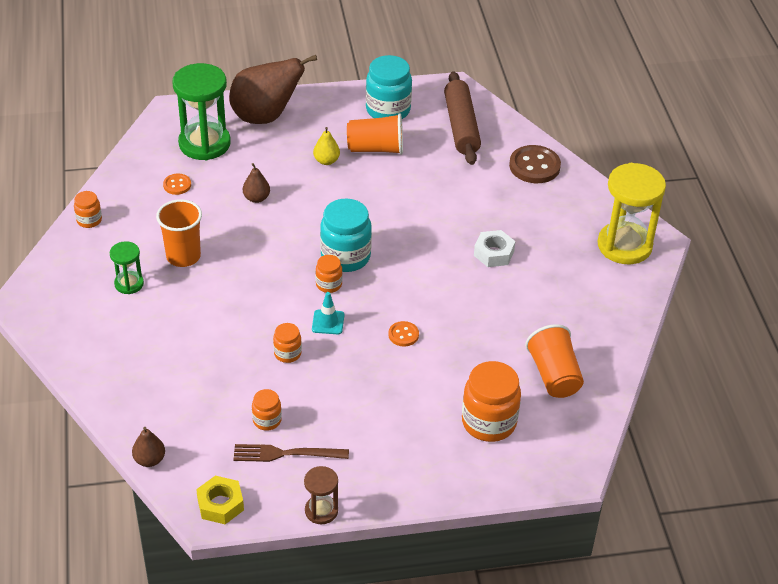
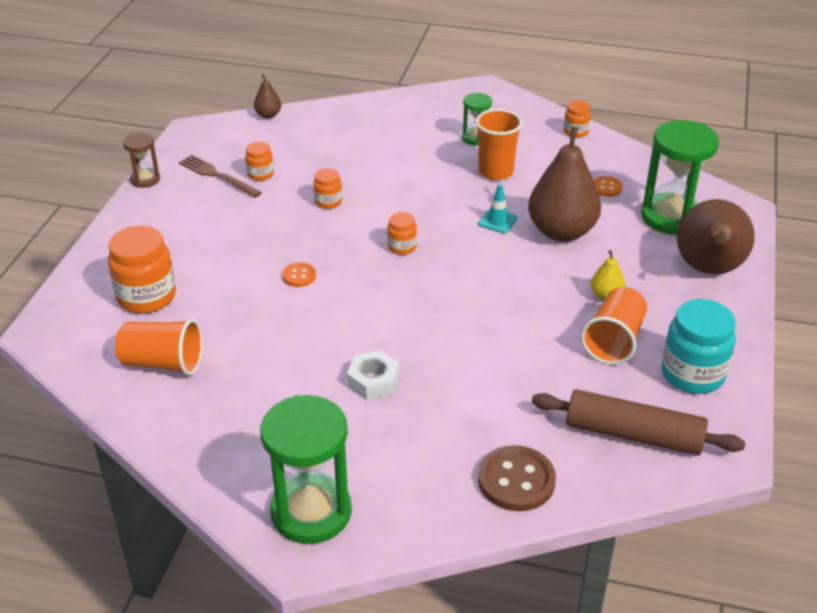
camera: 115 degrees right, 5 degrees down
yellow nut [196,476,244,524] -> none
brown fork [233,444,349,462] -> brown fork turned 75 degrees counterclockwise [179,155,262,198]
brown pear [243,163,270,203] -> brown pear [528,127,601,242], size x2.26
turquoise traffic cone [312,292,344,334] -> turquoise traffic cone moved to [478,184,517,233]
turquoise jar [320,198,372,272] -> none
yellow hourglass [597,163,666,264] -> green hourglass [260,395,352,544]

